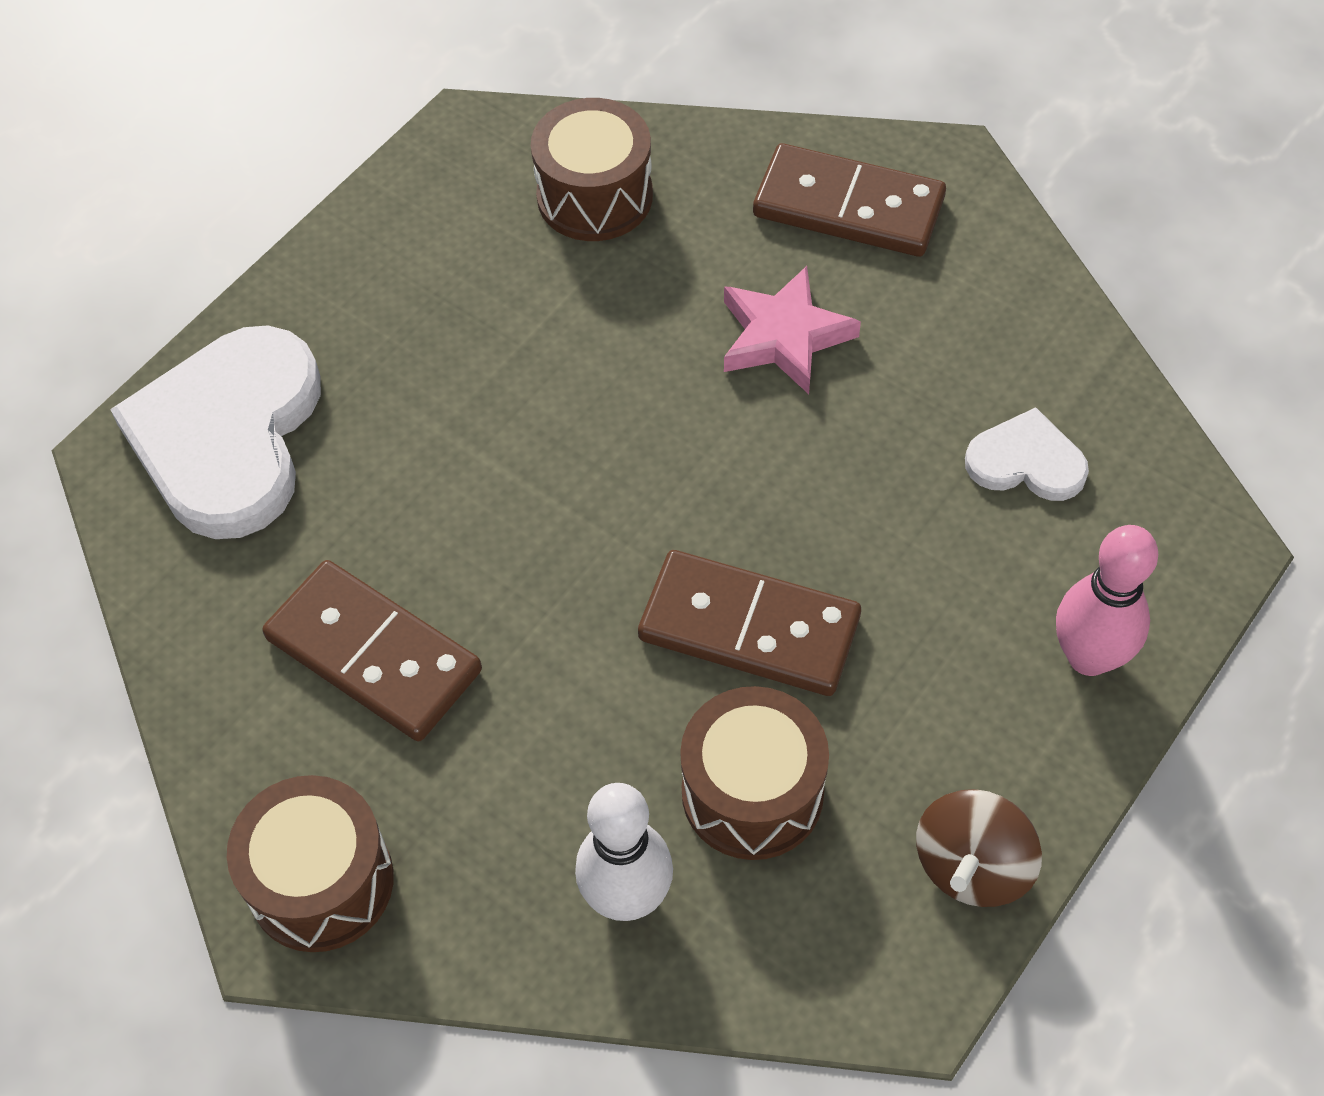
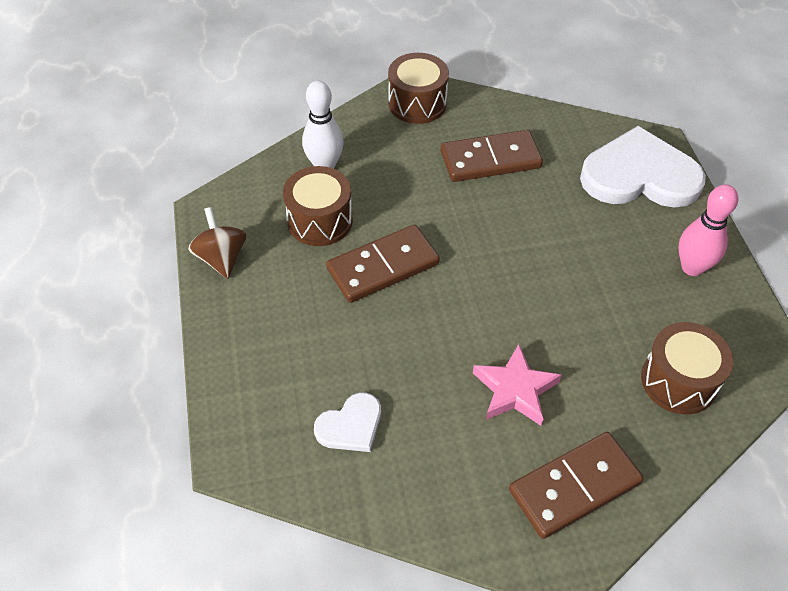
camera: 130 degrees right, 5 degrees down
white heart [110,325,321,539] -> white heart turned 45 degrees counterclockwise [580,126,706,208]
pink bowling pin [1056,525,1158,676] -> pink bowling pin moved to [678,184,738,276]

